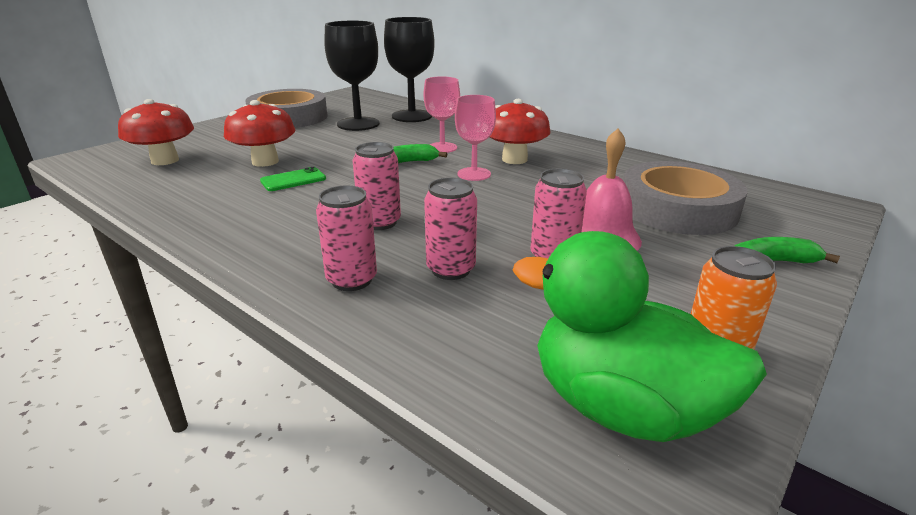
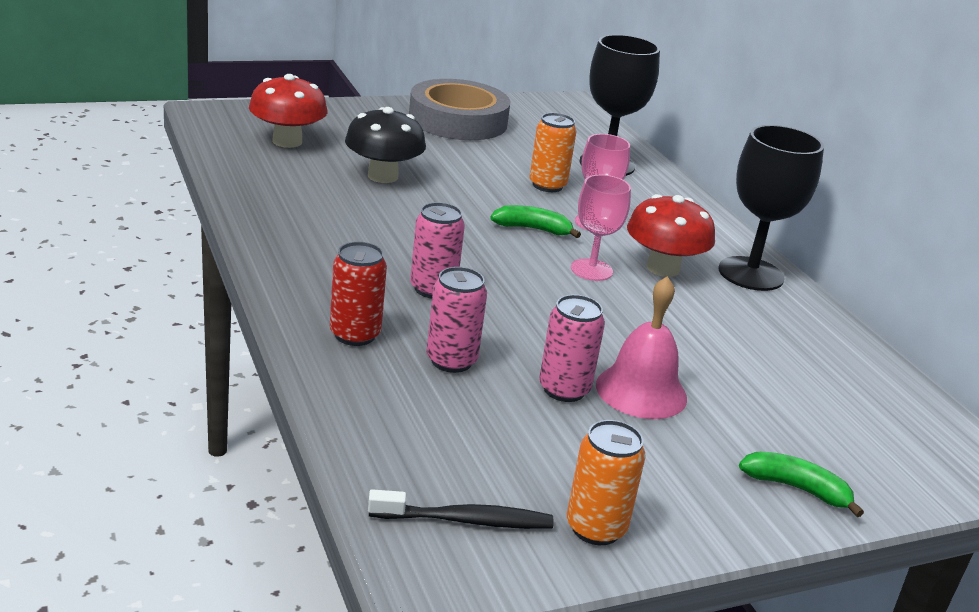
camera: 25 degrees right, 0 degrees up
red mushroom [224,100,296,167] -> black mushroom [345,107,426,183]
green phone [260,167,326,191] -> none
pink can [316,185,377,291] -> red can [330,242,387,346]
black goblet [324,21,380,131] -> black goblet moved to [718,125,824,291]
green duck [512,231,767,442] -> black toothbrush [368,489,554,529]
grey tape [623,161,747,235] -> none
none -> orange can [529,113,576,192]

